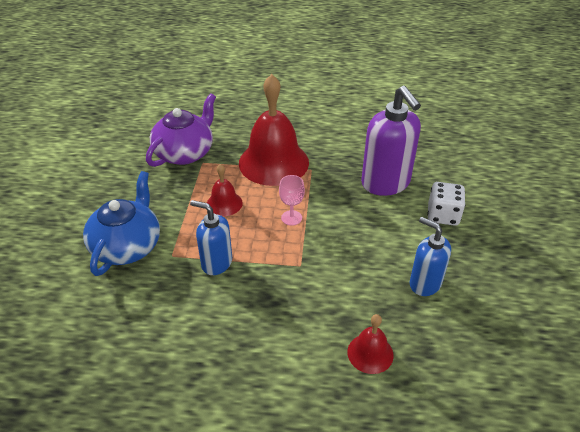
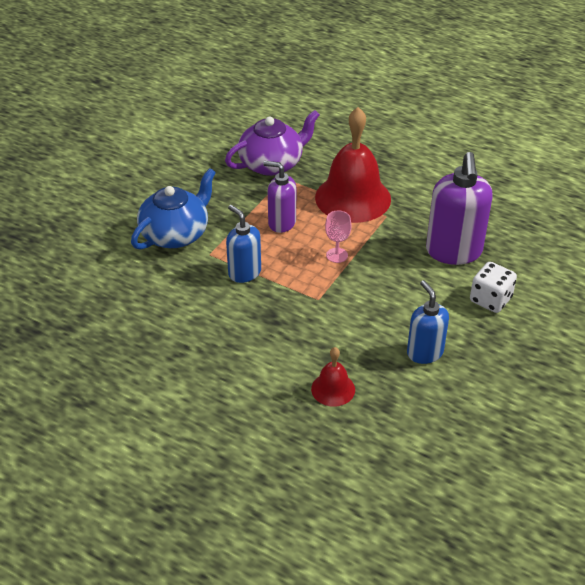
camera: 25 degrees right, 0 degrees up
red bell [207,164,243,216] -> purple soap dispenser [263,161,296,233]

